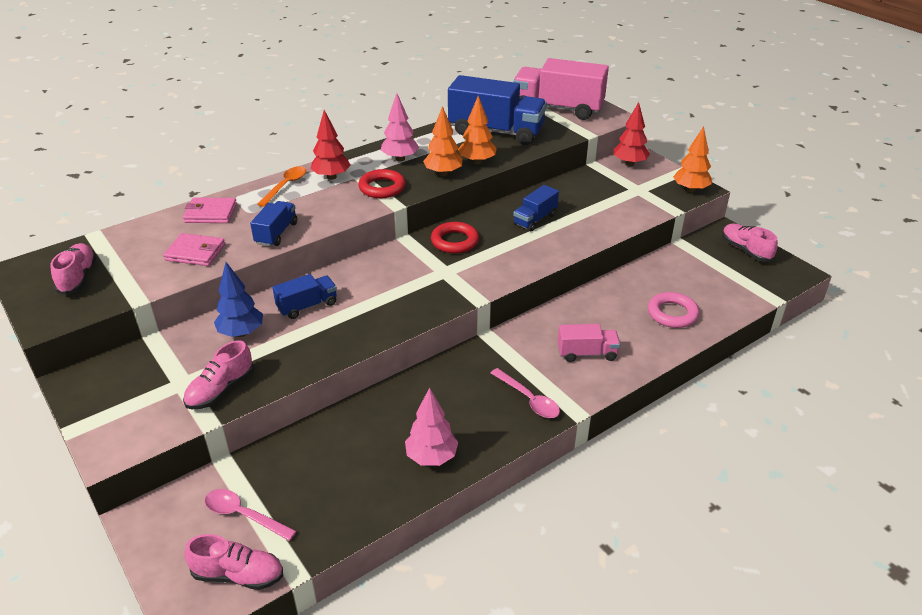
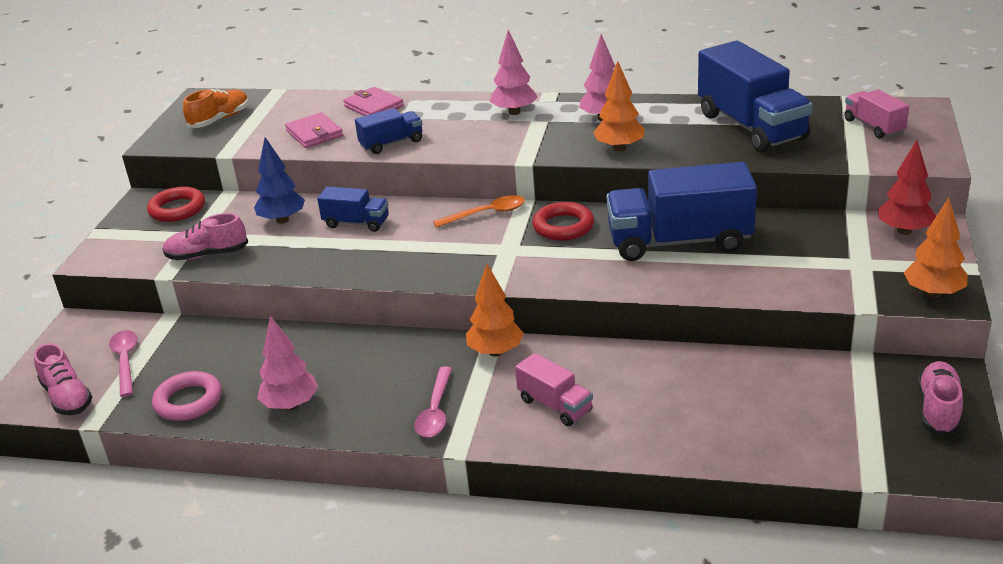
camera: 50 degrees right, 5 degrees down
pink shoe [50,243,97,295] -> orange shoe [183,89,249,128]
orange spoon [257,166,306,207] -> orange spoon moved to [433,195,525,228]
red tree [310,110,351,180] -> pink tree [490,30,537,115]
red ring [358,169,406,198] -> red ring moved to [147,187,205,222]
orange tree [458,96,497,165] -> orange tree moved to [466,264,524,357]
pink truck [513,58,609,120] -> pink truck [844,89,909,138], size x0.50
blue truck [513,185,559,231] -> blue truck [606,162,757,261], size x1.99
pink ring [648,292,699,328] -> pink ring moved to [152,371,222,421]

